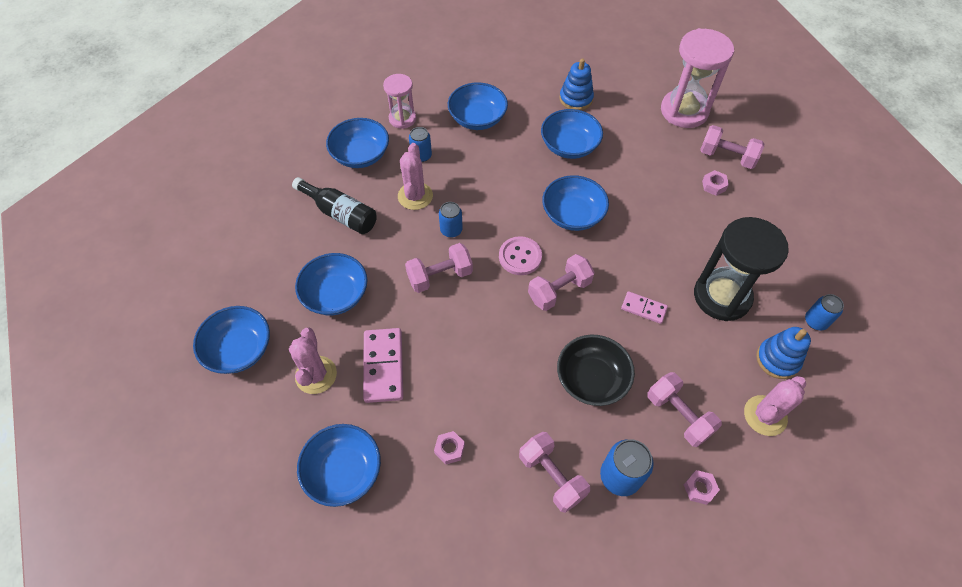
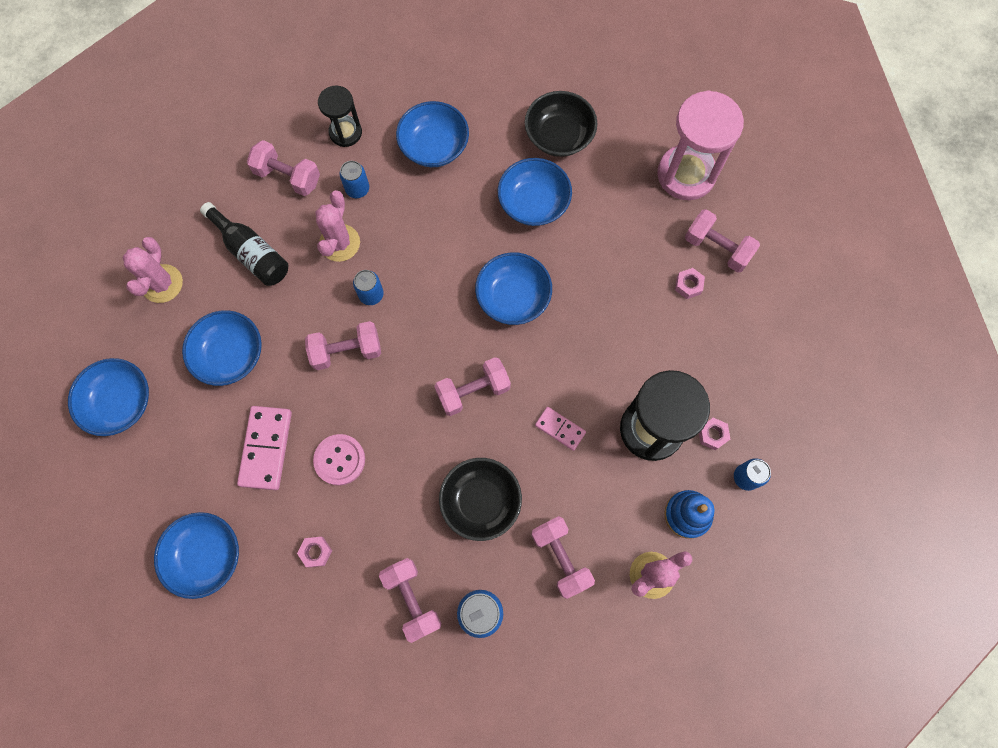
camera: 10 degrees right, 15 degrees up
pink cactus [289,328,337,394] -> pink cactus moved to [123,237,183,303]
blue bowl [326,118,389,168] -> pink dumbbell [247,140,320,196]
pink hourglass [383,74,416,129] -> black hourglass [318,86,362,147]
pink button [499,236,542,275] -> pink button moved to [313,434,365,486]
blue stacking toy [559,58,594,110] -> black bowl [525,91,597,157]
pink nut [684,470,720,505] -> pink nut moved to [699,418,730,450]

